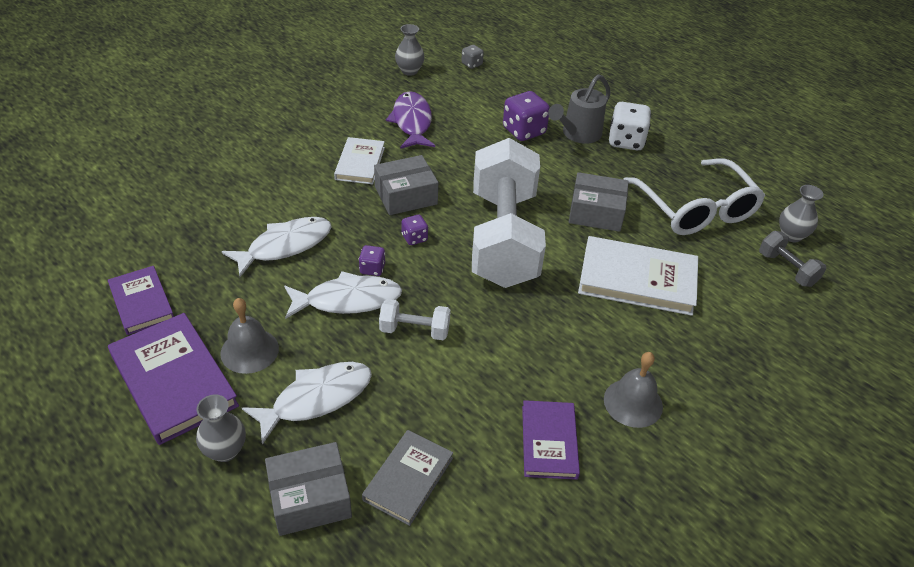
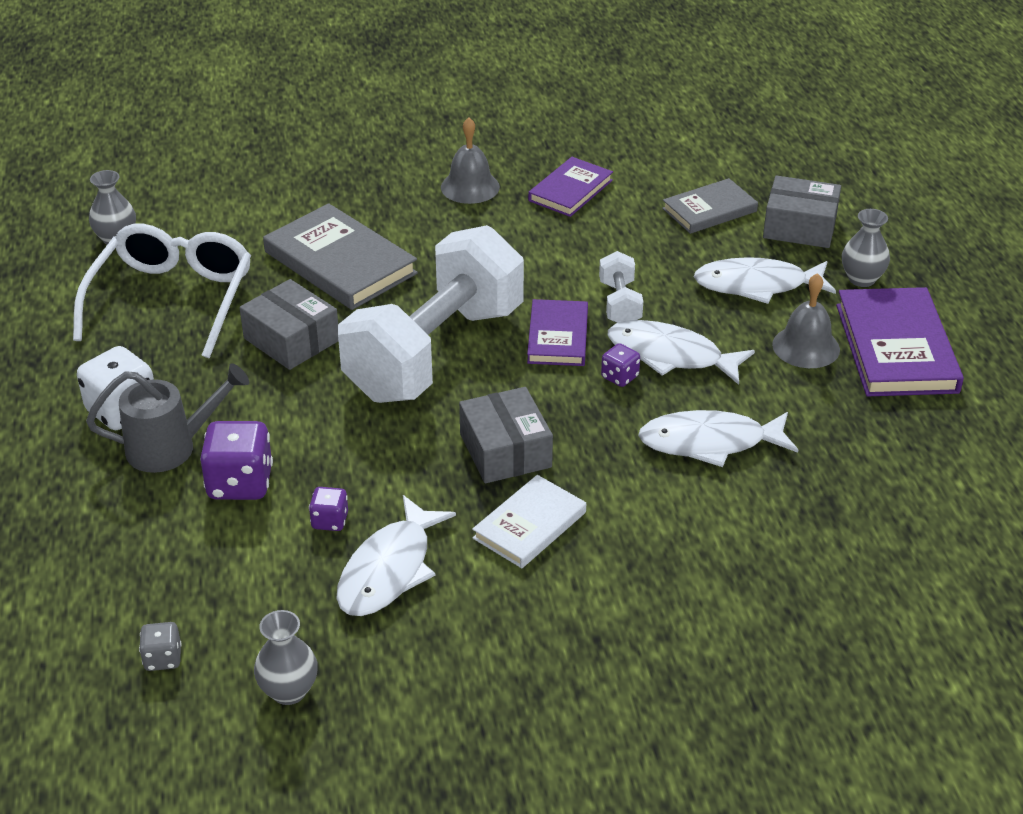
camera: 145 degrees left, 5 degrees down
purple book [108,266,174,335] -> purple book moved to [527,299,588,366]
grey box [374,155,438,215] -> grey box turned 60 degrees clockwise [459,387,553,483]
white dumbbell [379,299,451,340] -> white dumbbell turned 45 degrees clockwise [599,251,643,323]
purple fish [386,91,435,149] -> white fish [337,495,456,616]
purple dice [401,215,428,245] -> purple dice moved to [309,487,348,531]
white book [578,236,698,316] -> grey book [263,203,418,310]
grey dumbbell [759,231,826,287] -> none

